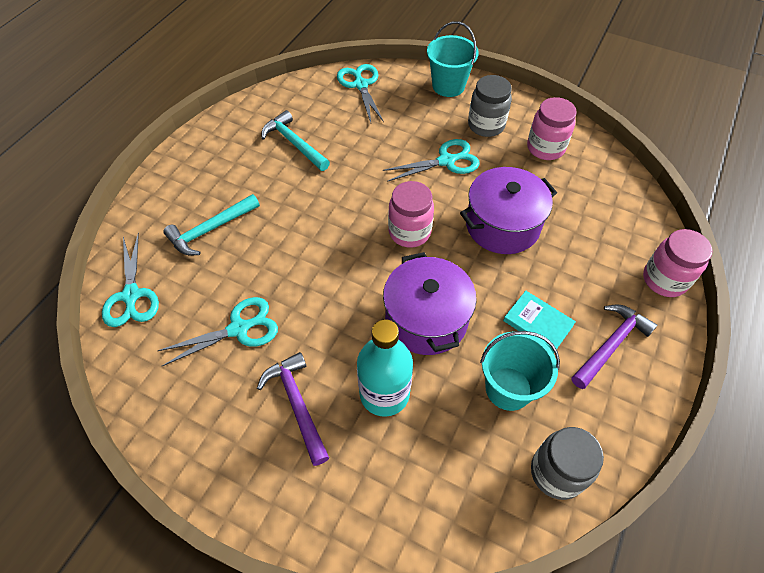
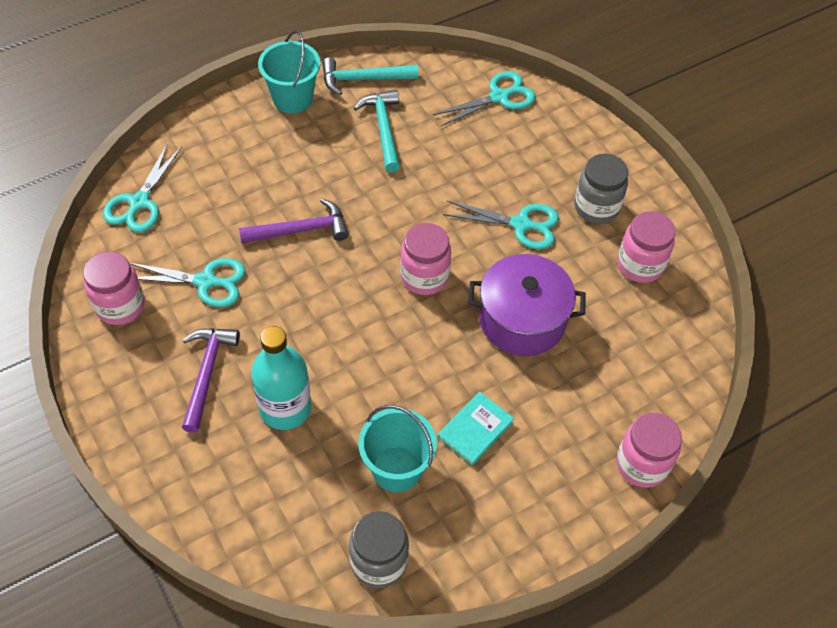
camera: 30 degrees right, 0 degrees up
turquoise hammer [163,194,260,255] -> turquoise hammer moved to [322,57,418,95]
turquoise scissors [337,64,384,122] -> turquoise scissors turned 45 degrees clockwise [433,71,536,126]
purple pot [383,252,477,355] -> none
turquoise bucket [427,21,479,97] -> turquoise bucket moved to [258,30,320,113]
turquoise book [503,291,576,353] -> turquoise book turned 60 degrees clockwise [437,392,514,466]
purple hammer [571,305,658,389] -> purple hammer moved to [239,199,348,243]
none -> pink jar [83,251,145,325]

